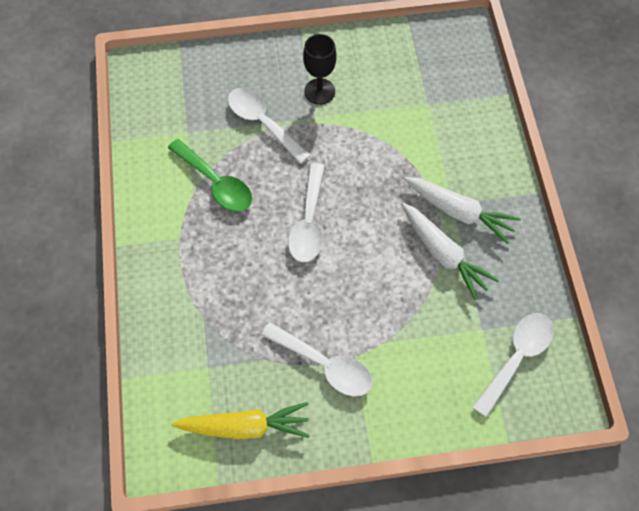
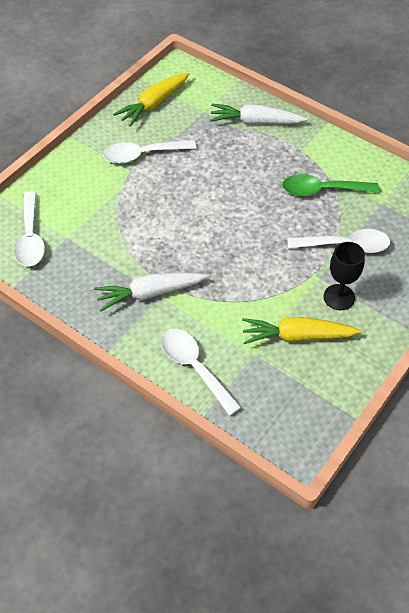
camera: 135 degrees right, 10 degrees down
white spoon [288,163,324,262] -> white spoon moved to [161,329,242,416]
white carrot [402,203,499,300] -> white carrot moved to [210,104,307,124]
none -> yellow carrot [242,317,361,344]

